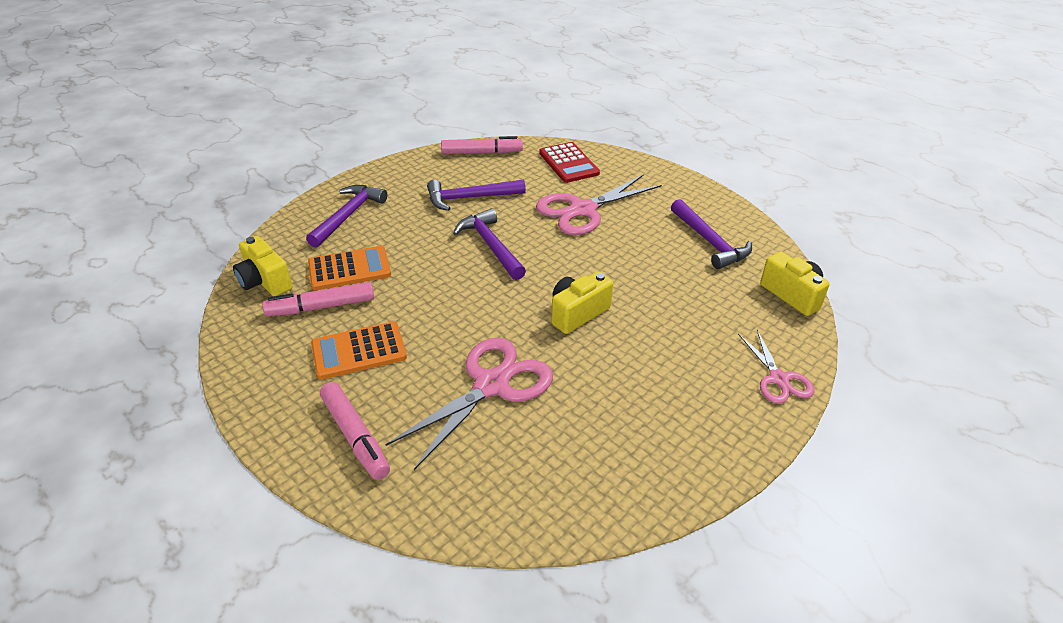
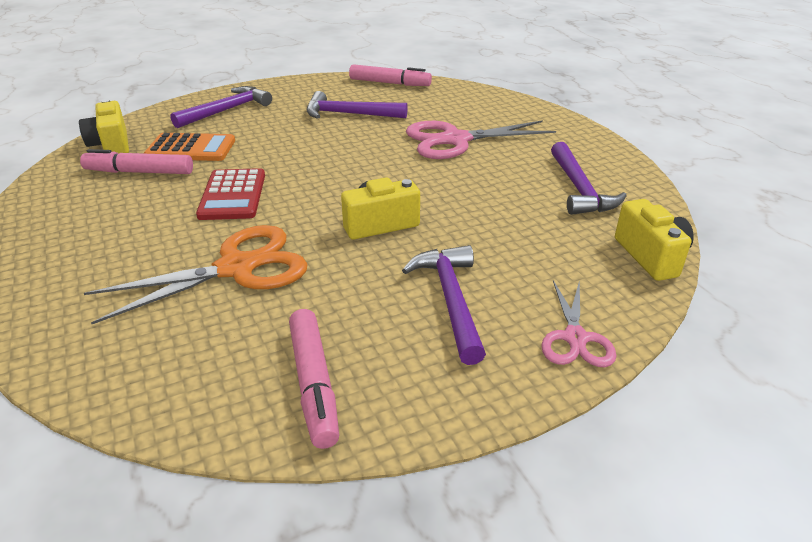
camera: 20 degrees right, 5 degrees down
orange calculator [311,322,407,379] -> none
pink marker [320,382,390,480] -> pink marker moved to [289,309,339,449]
pink scissors [385,338,553,470] -> orange scissors [84,225,307,324]
purple hammer [453,208,526,280] -> purple hammer moved to [402,245,486,365]
red calculator [539,142,600,183] -> red calculator moved to [196,168,265,220]

